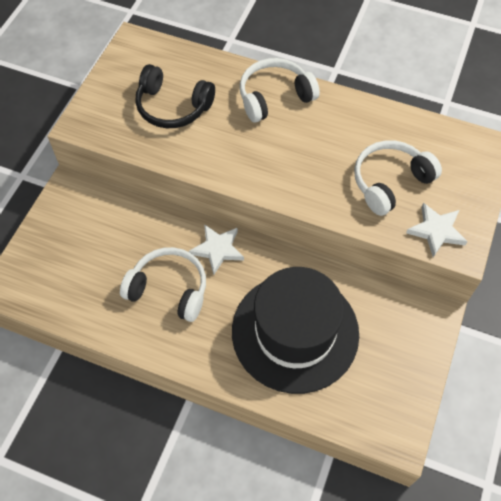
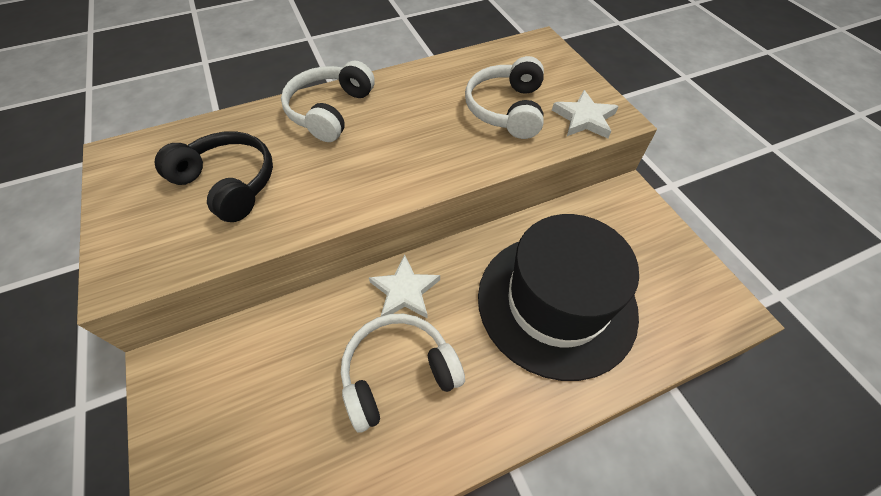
camera: 45 degrees left, 5 degrees down
black headphones [135,64,215,128] -> black headphones turned 120 degrees counterclockwise [154,131,273,222]

